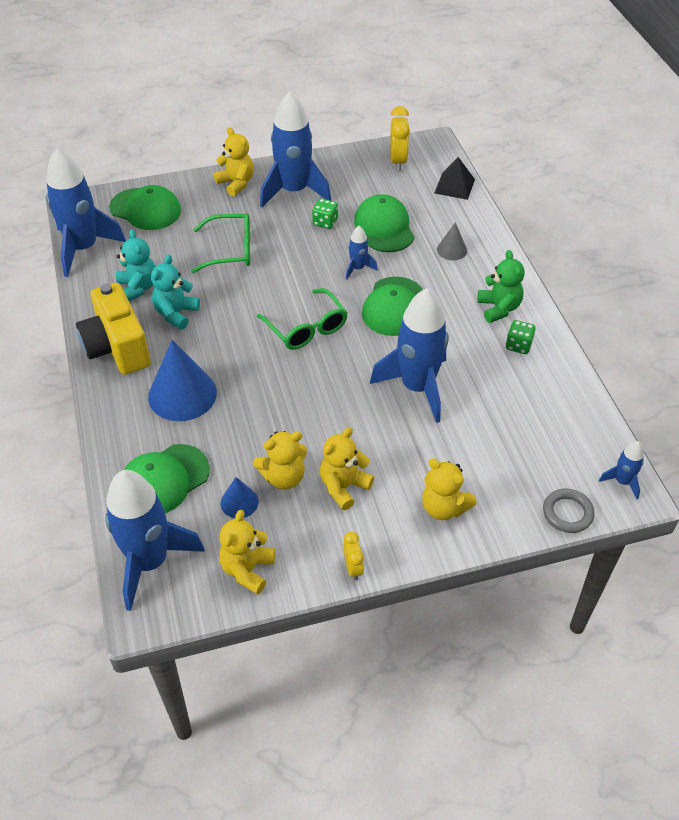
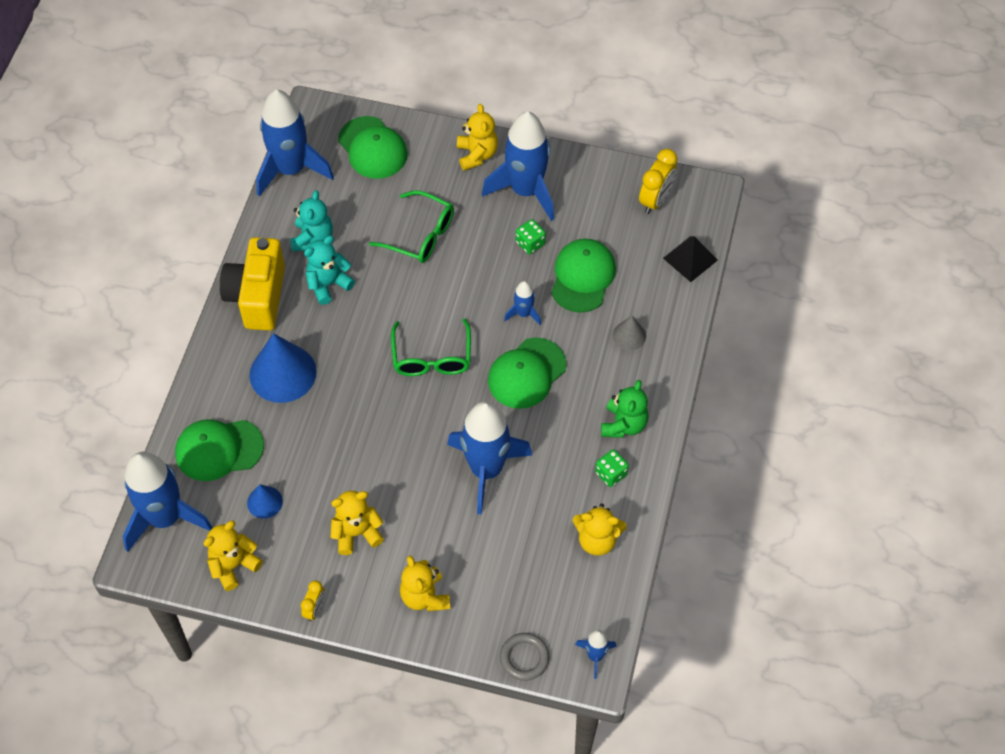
camera: 30 degrees right, 10 degrees up
yellow teddy bear [253,431,307,490] -> yellow teddy bear moved to [573,504,627,556]

